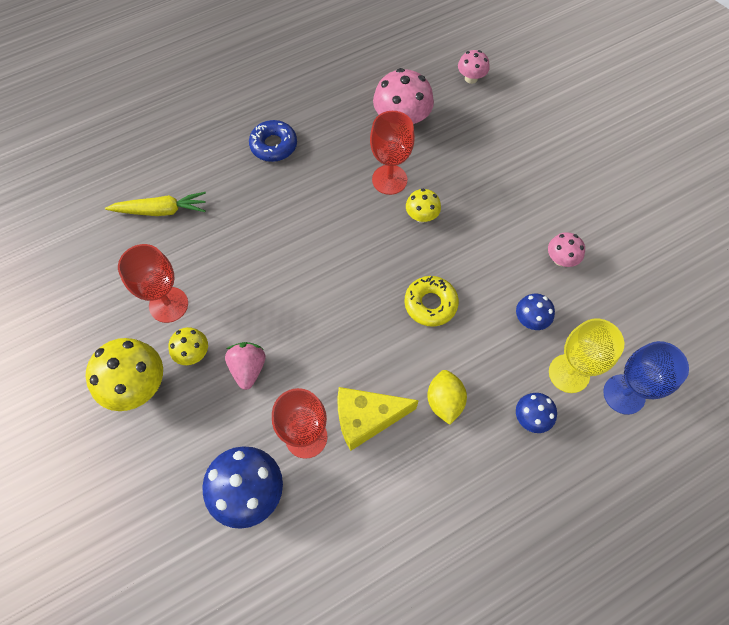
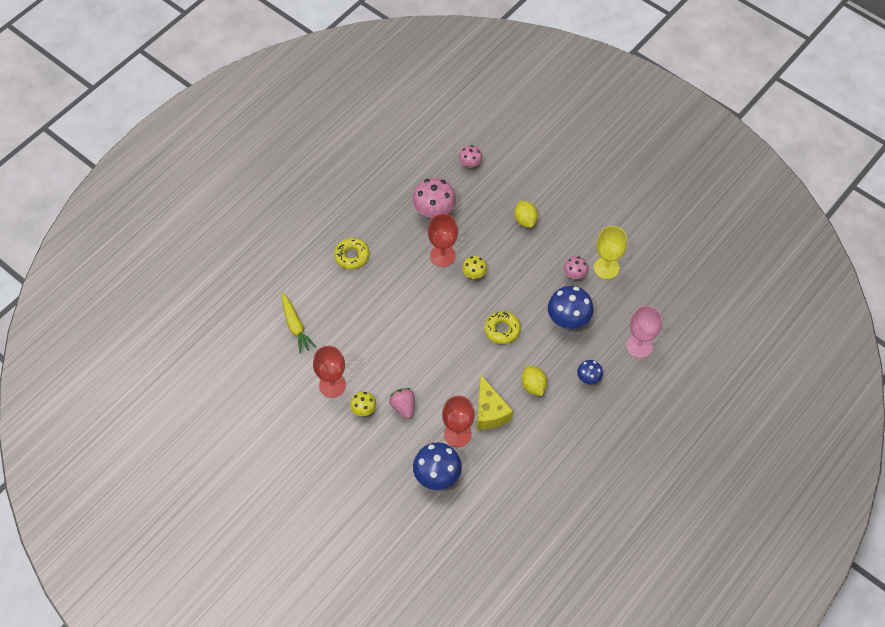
camera: 20 degrees left, 5 degrees down
yellow mushroom [85,338,163,411] -> none
yellow carrot [105,192,206,216] -> yellow carrot turned 90 degrees clockwise [281,293,316,354]
blue donut [249,120,297,162] -> yellow donut [334,238,370,269]
yellow cheese [337,387,419,451] -> yellow cheese turned 75 degrees counterclockwise [477,375,513,429]
blue mushroom [516,293,555,330] -> blue mushroom [548,286,593,329], size x1.81
yellow goblet [549,318,624,393] -> yellow goblet moved to [594,226,627,279]
blue goblet [603,341,689,415] -> pink goblet [626,305,662,358]
none -> yellow lemon [514,201,538,228]

